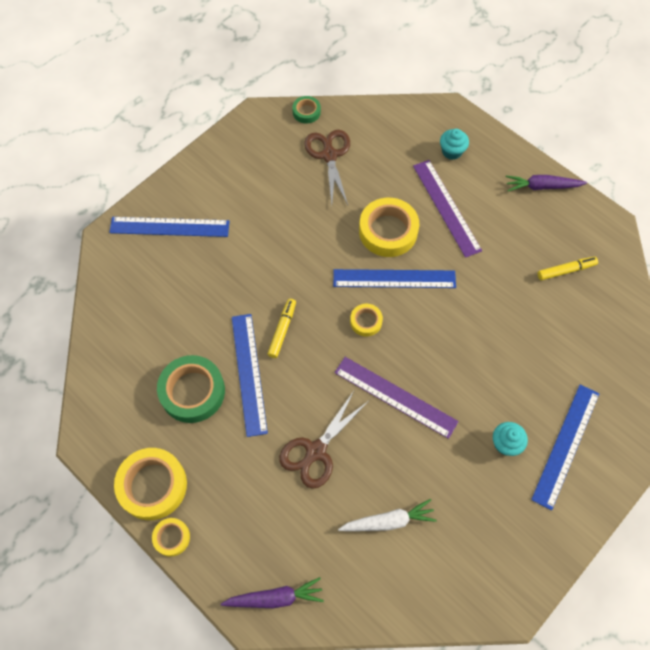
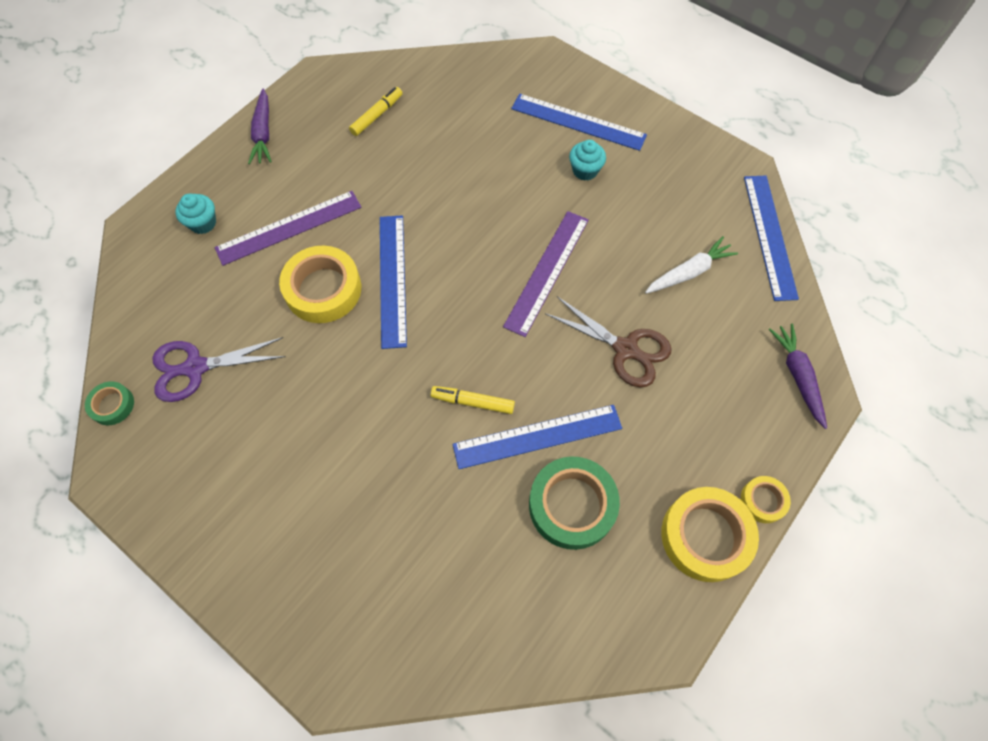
camera: 95 degrees left, 0 degrees up
blue ruler [109,217,229,237] -> blue ruler moved to [744,176,799,301]
brown scissors [304,130,350,205] -> purple scissors [152,337,286,402]
white carrot [338,499,437,531] -> white carrot turned 75 degrees clockwise [645,236,738,294]
yellow tape [350,304,383,336] -> none
yellow marker [538,257,598,280] -> yellow marker turned 60 degrees clockwise [349,87,403,136]

